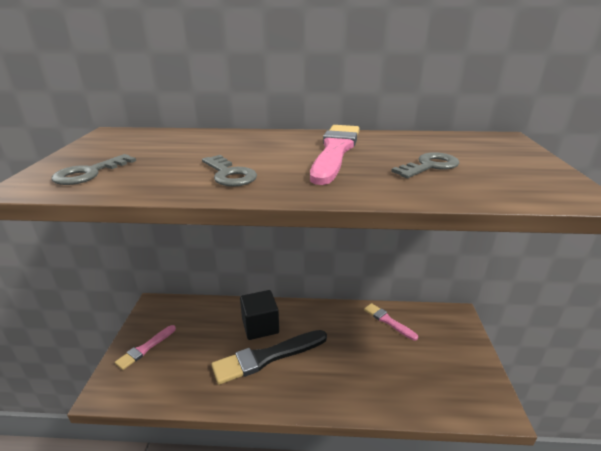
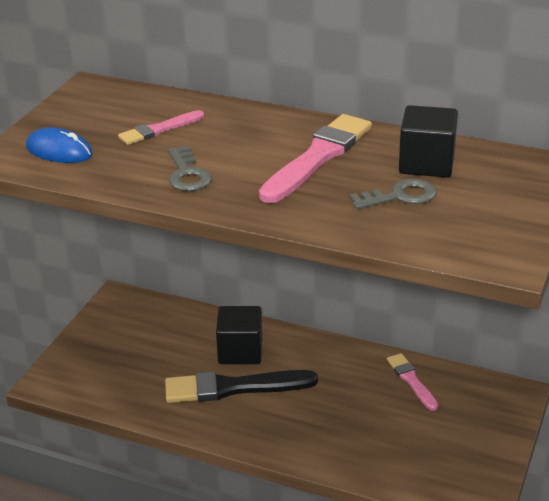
camera: 20 degrees right, 5 degrees up
grey key [52,154,136,185] -> blue mouse [26,127,93,163]
pink brush [115,325,176,370] -> pink brush moved to [118,110,204,145]
none -> black cube [399,105,458,178]

